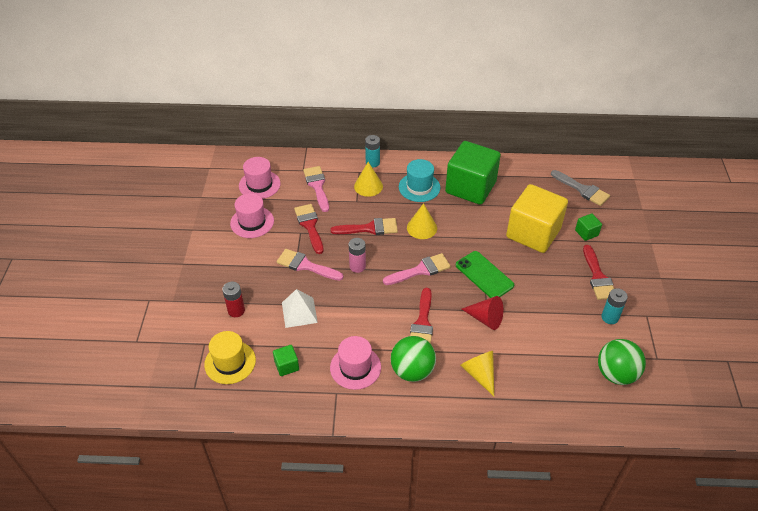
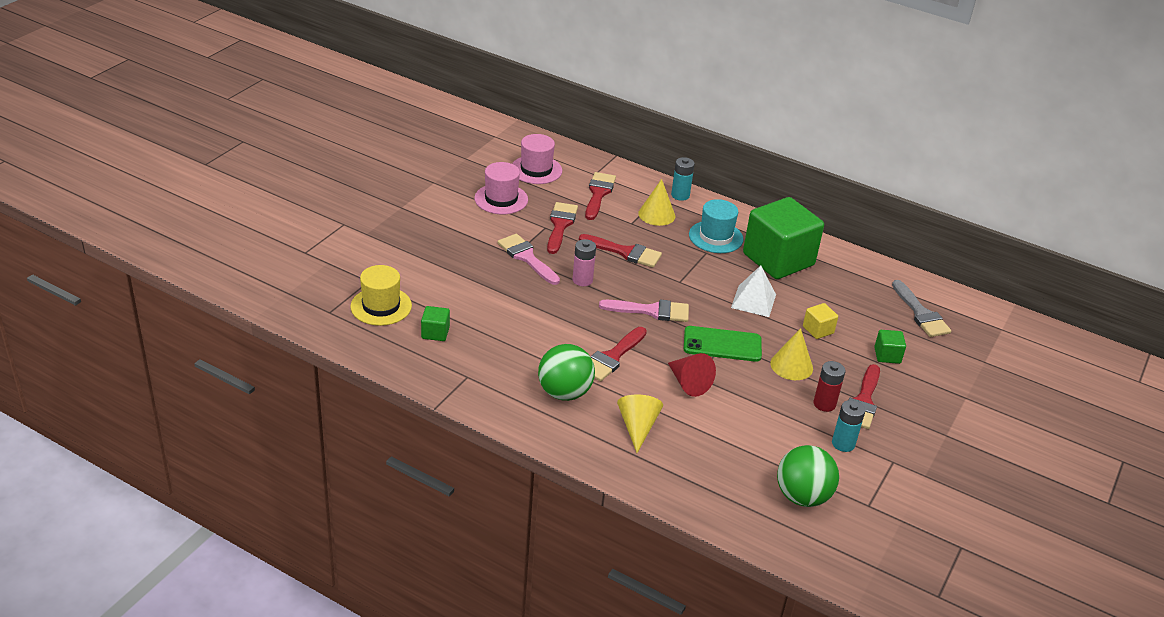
camera: 25 degrees right, 10 degrees down
red battery [222,282,245,317] -> red battery moved to [814,361,845,412]
white pyramid [282,289,318,328] -> white pyramid moved to [731,265,776,317]
pink brush [303,166,329,212] -> red brush [585,172,616,220]
pink hat [330,336,381,390] -> none
yellow cone [407,203,437,239] -> yellow cone moved to [770,328,813,380]
green phone [456,251,514,298] -> green phone turned 75 degrees counterclockwise [684,326,762,362]
yellow cube [506,184,568,253] -> yellow cube [803,303,838,339], size x0.41

